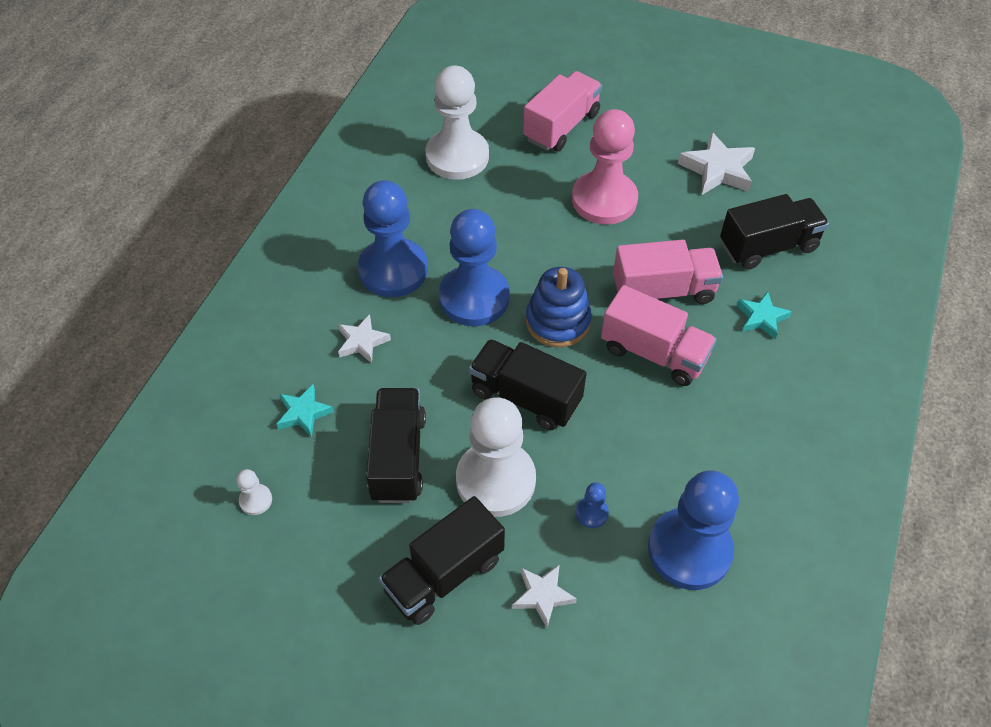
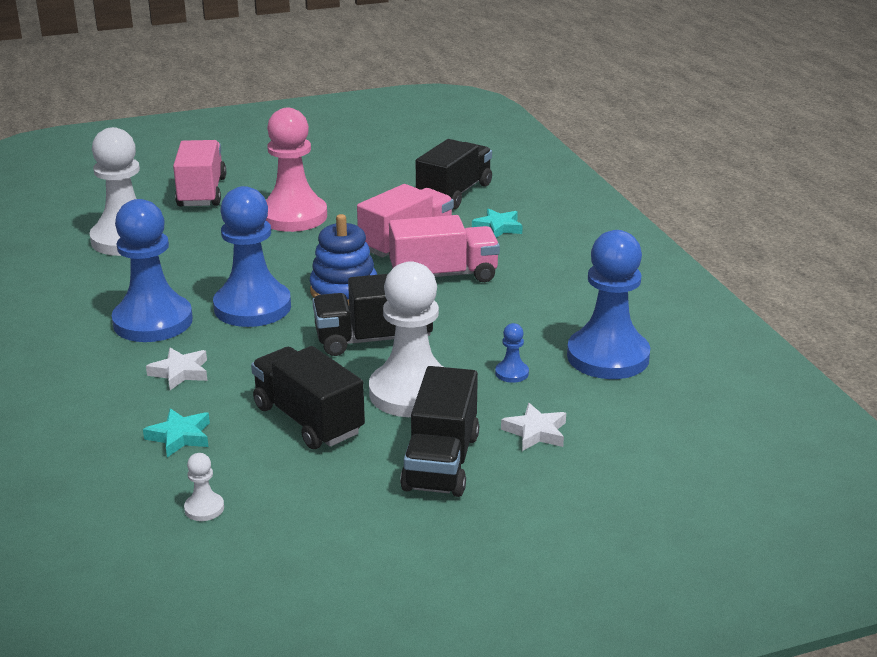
camera: 40 degrees left, 25 degrees down
white star [678,131,755,195] -> none

